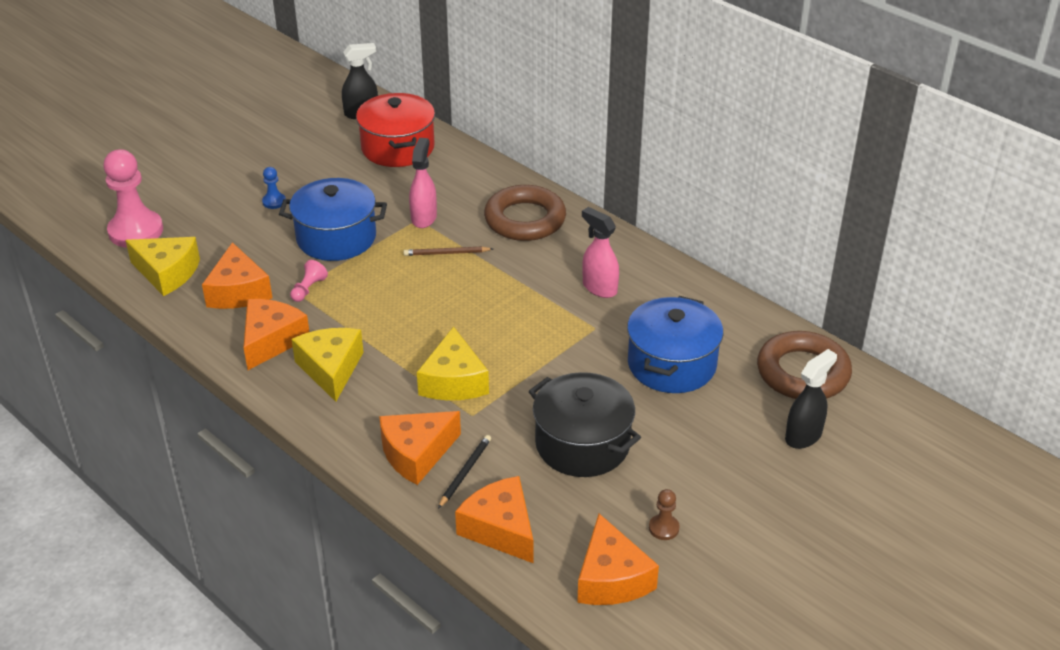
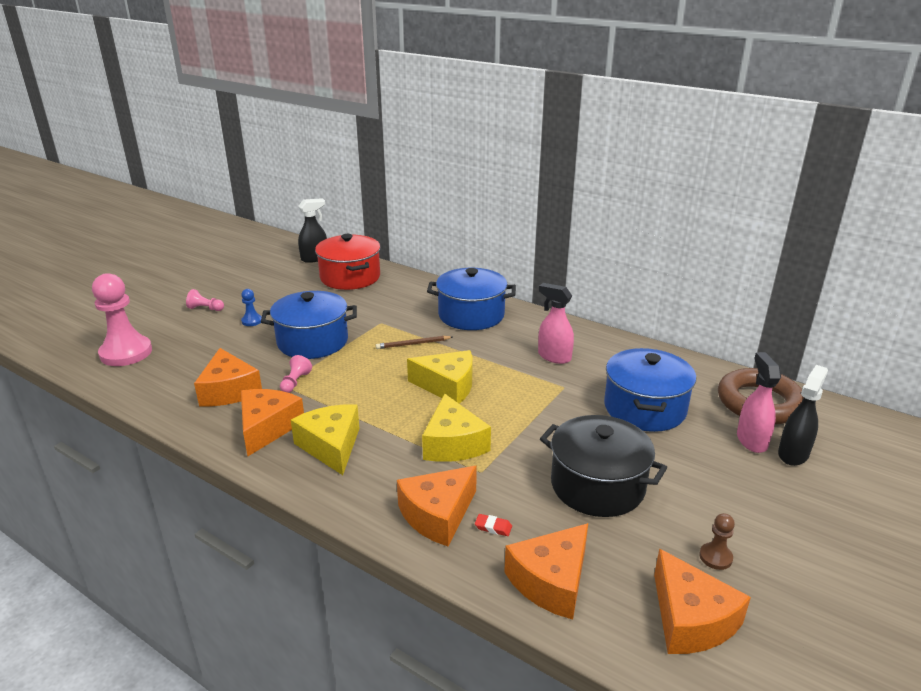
camera: 10 degrees left, 10 degrees down
yellow cheese [125,237,200,296] -> yellow cheese moved to [407,350,473,404]
pink spray bottle [409,138,437,228] -> pink spray bottle moved to [737,352,781,453]
black pencil [438,435,491,509] -> red eraser [475,514,512,536]
orange cheese [455,476,533,563] -> orange cheese turned 90 degrees counterclockwise [504,523,588,620]
brown ring [484,185,566,241] -> blue pot [427,268,516,330]
none -> pink pawn [186,289,224,311]

